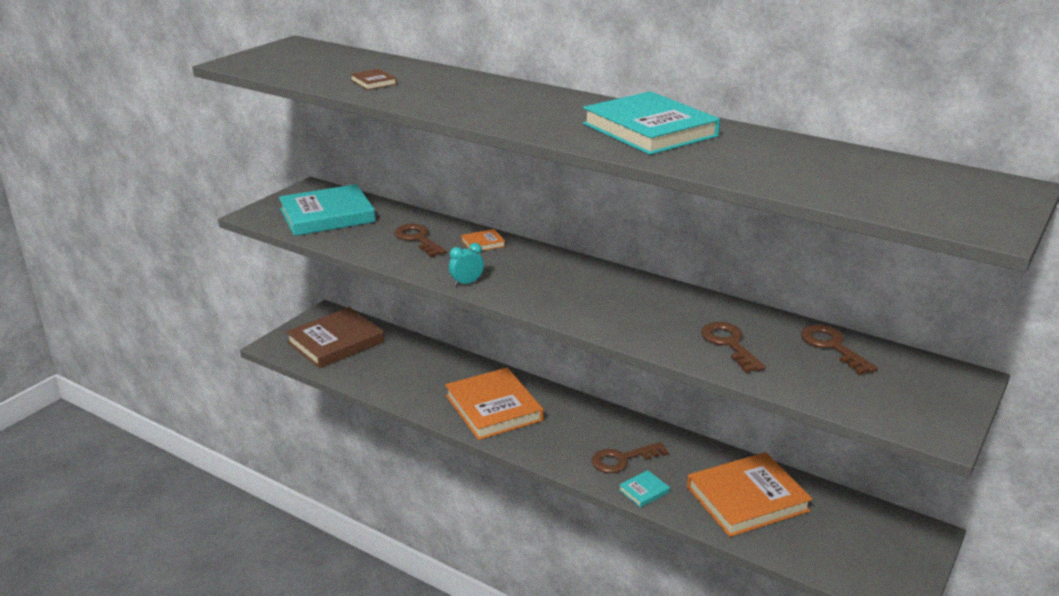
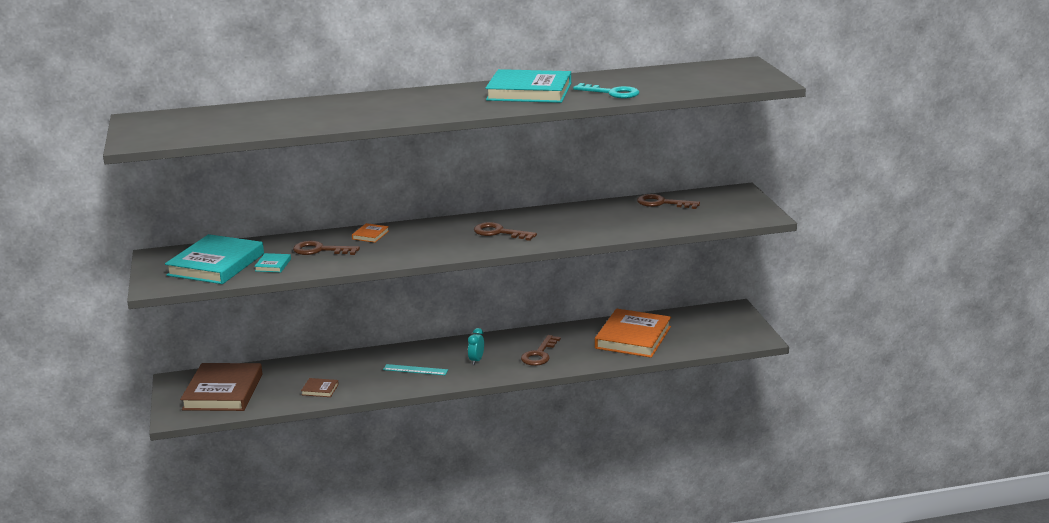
camera: 45 degrees left, 5 degrees down
brown book [350,69,397,90] -> brown book moved to [301,378,339,397]
orange book [445,368,544,440] -> turquoise ruler [383,364,448,375]
turquoise clock [449,243,484,286] -> turquoise clock moved to [468,328,484,365]
turquoise book [619,470,670,508] -> turquoise book moved to [254,253,291,272]
brown key [701,322,766,373] -> brown key moved to [474,222,537,241]
none -> turquoise key [573,83,639,98]

